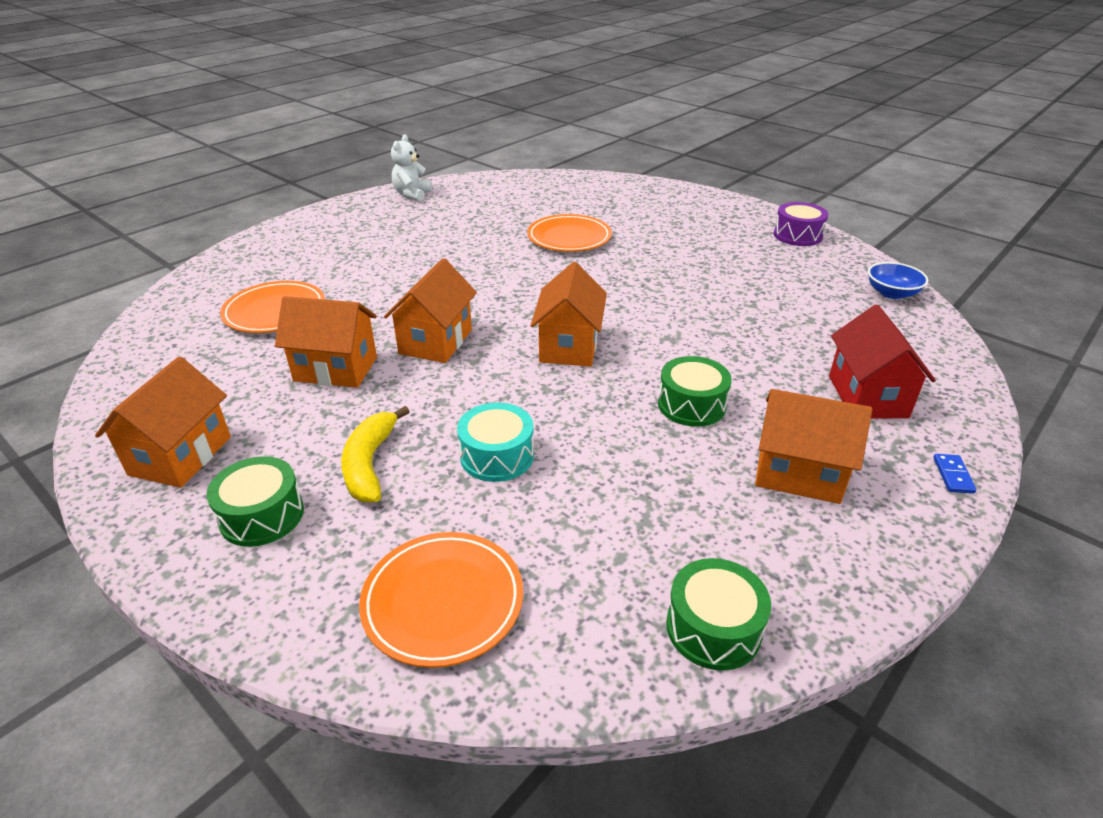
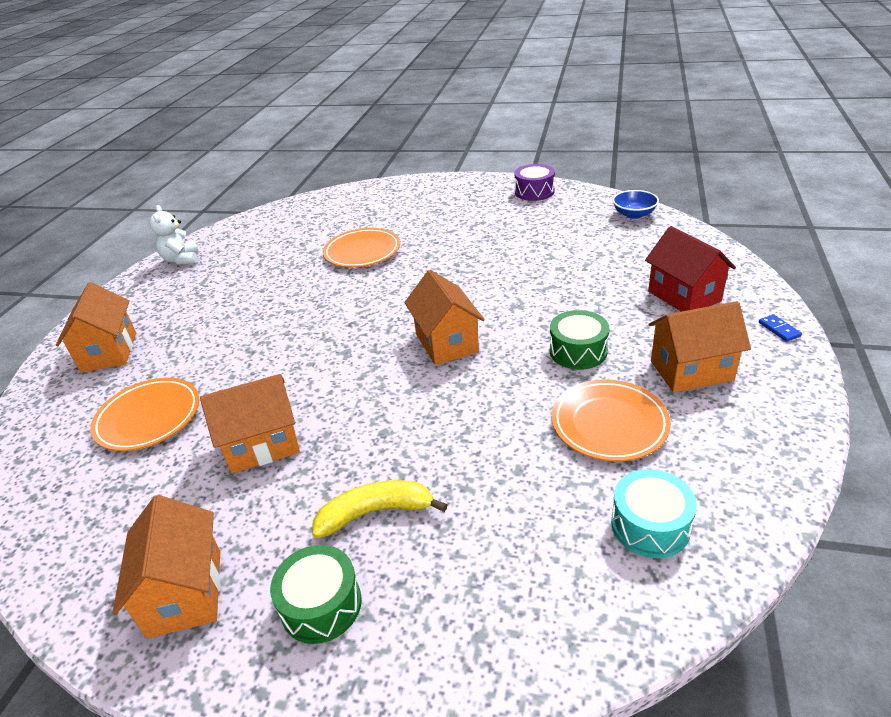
camera: 25 degrees left, 0 degrees up
yellow banana [341,406,410,503] -> yellow banana turned 105 degrees clockwise [312,480,447,539]
orange plate [359,532,523,668] -> orange plate moved to [551,379,671,461]
orange house [384,258,477,363] -> orange house moved to [56,282,136,372]
turquoise drum [457,403,534,482] -> turquoise drum moved to [611,469,697,558]
green drum [666,558,771,671] -> none

